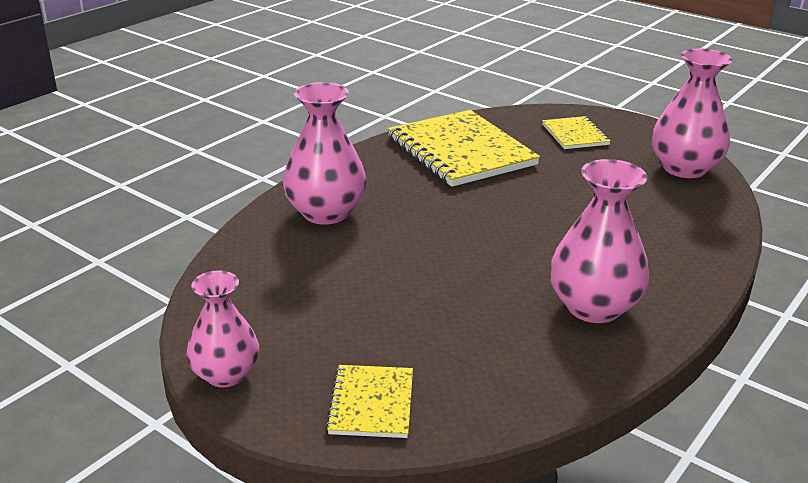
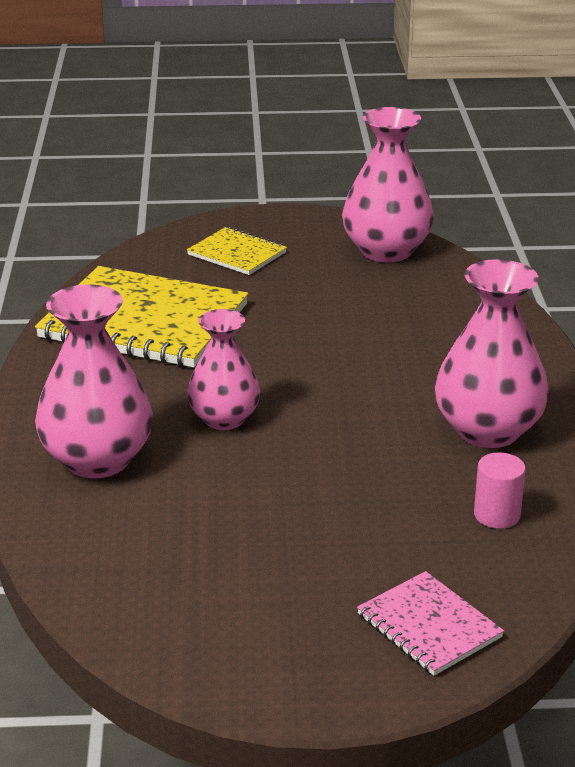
camera: 40 degrees left, 0 degrees up
pink vase [186,270,259,388] -> pink vase moved to [187,309,260,430]
yellow notebook [326,365,413,438] -> pink notebook [357,571,504,676]
none -> pink cylinder [474,452,526,529]

